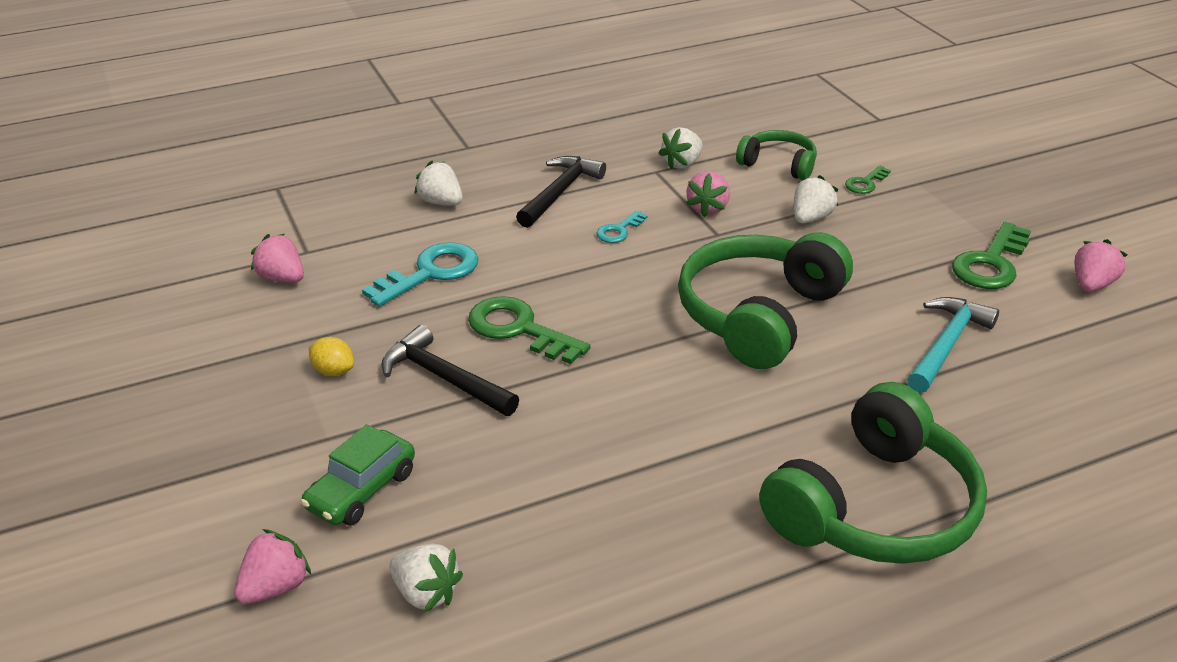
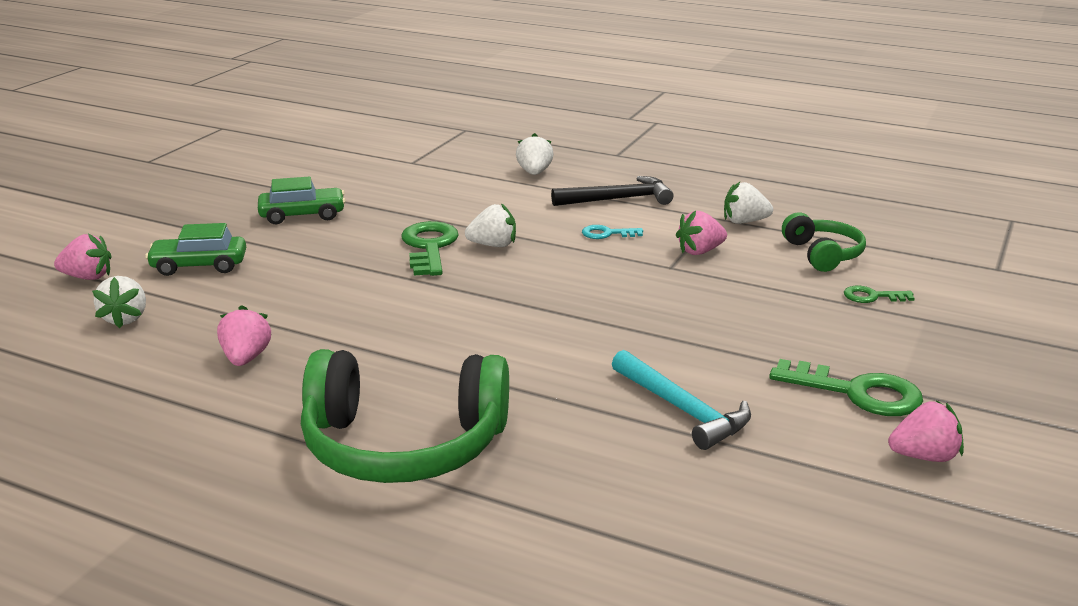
camera: 50 degrees right, 10 degrees down
pink strawberry [251,234,304,283] -> pink strawberry moved to [217,305,272,366]
yellow lemon [309,337,354,376] -> green car [258,176,346,224]
turquoise key [362,242,479,307] -> none
black hammer [381,325,519,416] -> none
green headphones [678,232,853,369] -> none
white strawberry [794,175,838,223] -> white strawberry moved to [465,203,516,247]
turquoise hammer [907,297,999,393] -> turquoise hammer turned 60 degrees clockwise [612,350,751,450]
green key [952,222,1031,289] -> green key turned 150 degrees counterclockwise [769,359,923,416]

